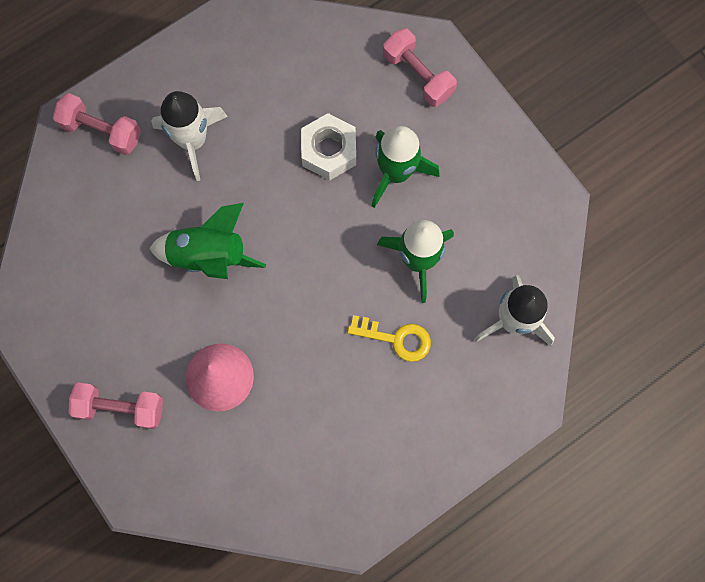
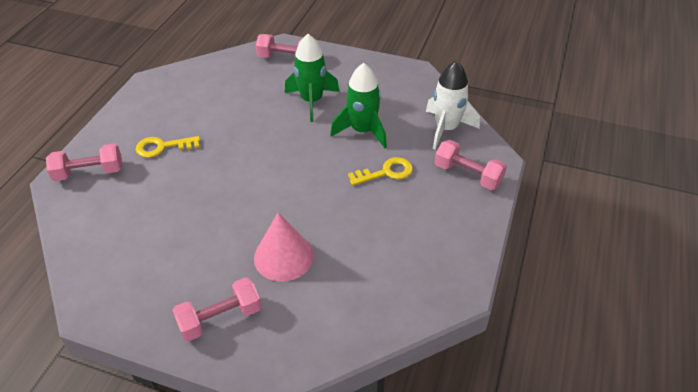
camera: 35 degrees left, 30 degrees down
green rocket [149,203,266,279] -> none
white rocket [151,91,228,181] -> yellow key [136,136,200,158]
white nut [301,113,356,180] -> none
none -> pink dumbbell [435,140,507,190]

